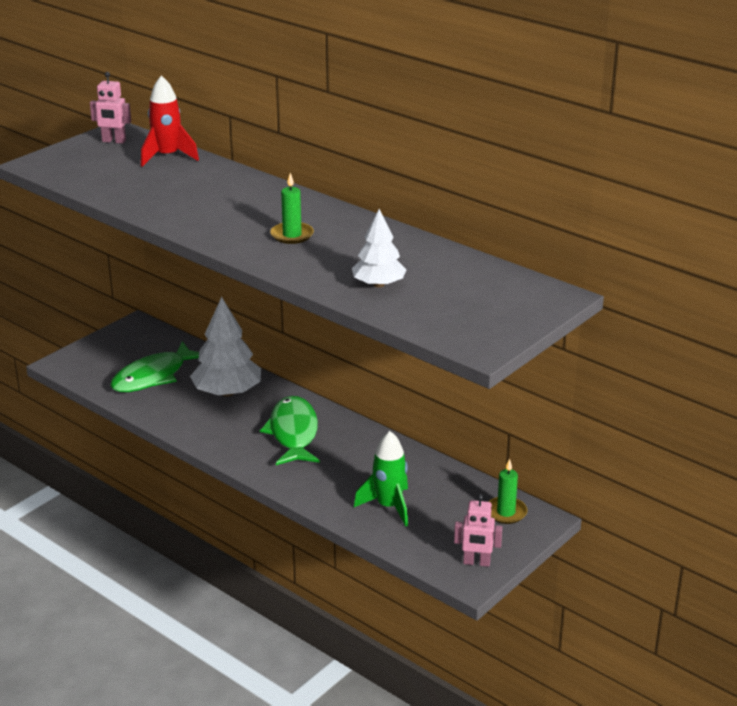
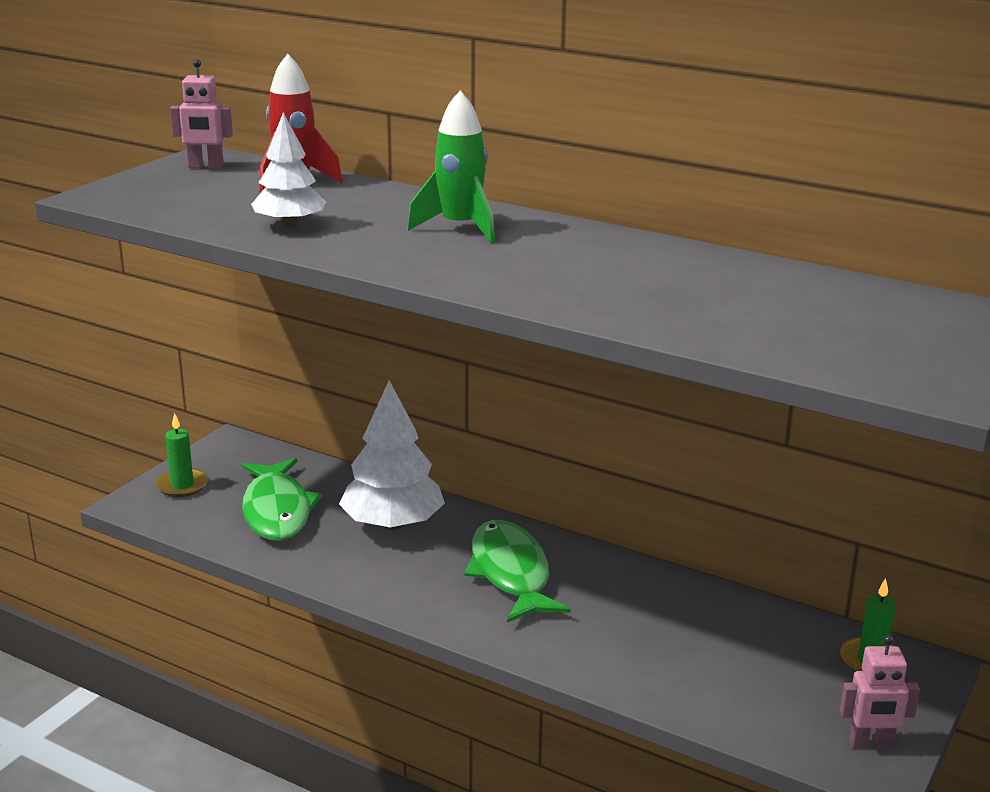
camera: 10 degrees left, 5 degrees down
green fish [110,341,199,392] -> green fish turned 45 degrees counterclockwise [241,458,323,541]
green candle [270,173,314,244] -> green candle moved to [155,413,208,497]
white tree [352,209,407,288] -> white tree moved to [251,112,326,228]
green rocket [354,431,408,527] -> green rocket moved to [407,90,495,243]

